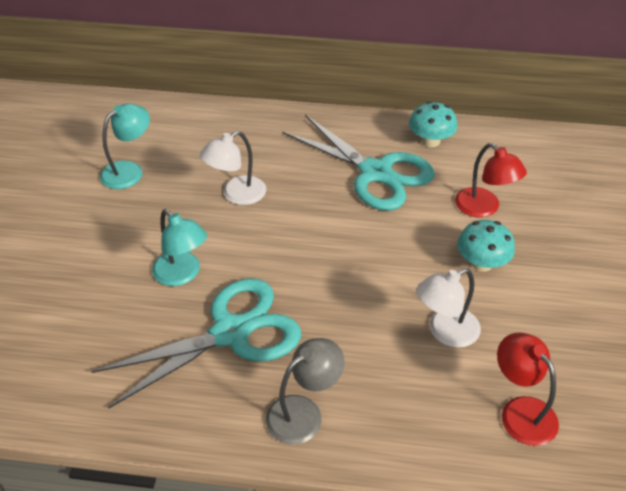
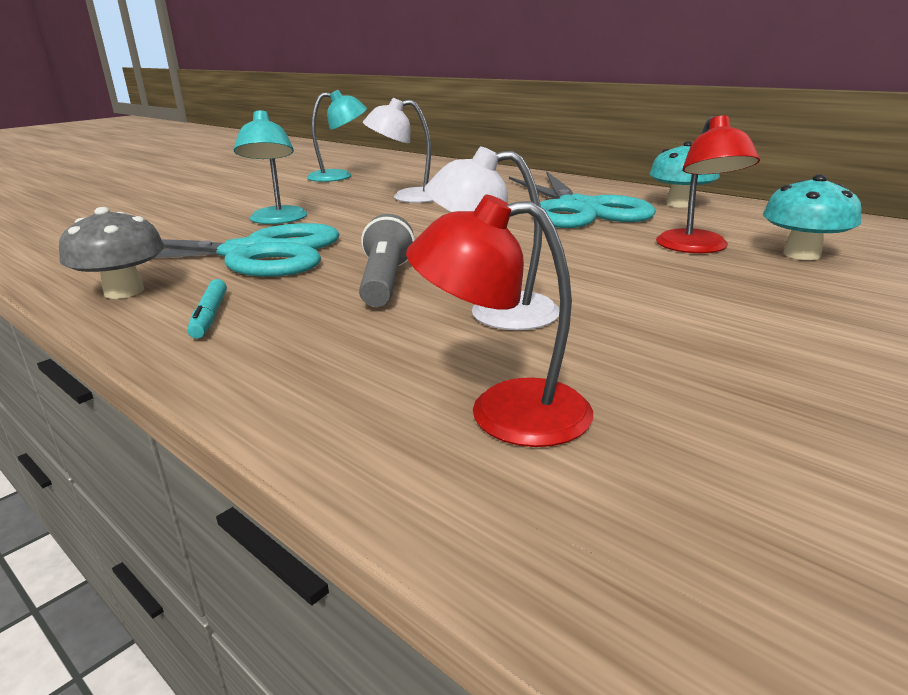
camera: 35 degrees right, 20 degrees down
grey lamp [266,338,345,444] -> turquoise marker [187,279,227,339]
turquoise mushroom [457,220,515,272] -> turquoise mushroom moved to [763,174,861,260]
red lamp [497,332,559,446] -> red lamp turned 90 degrees counterclockwise [406,195,593,447]
none -> grey mushroom [59,207,165,299]
none -> grey flashlight [359,214,415,307]

